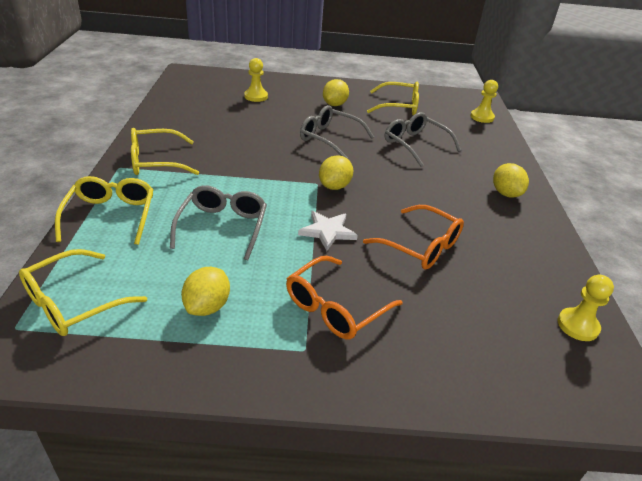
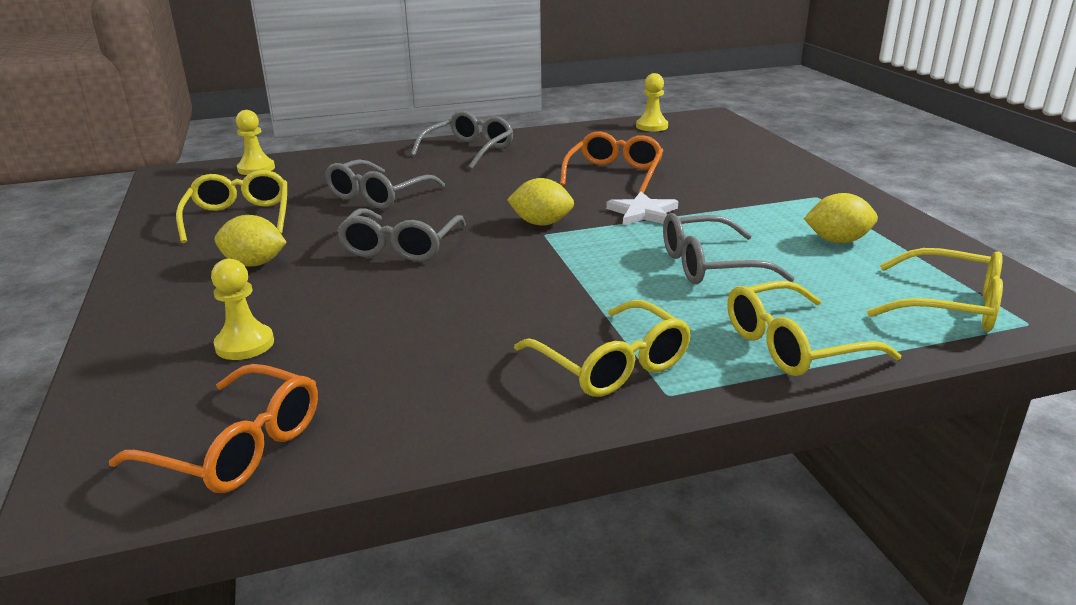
camera: 105 degrees left, 10 degrees down
orange glasses [286,256,403,339] -> orange glasses moved to [109,364,318,493]
yellow lemon [493,163,529,198] -> grey glasses [411,111,513,169]

